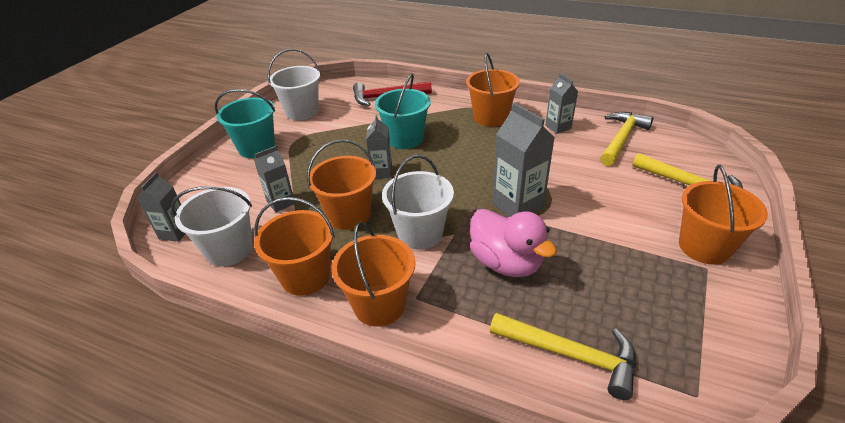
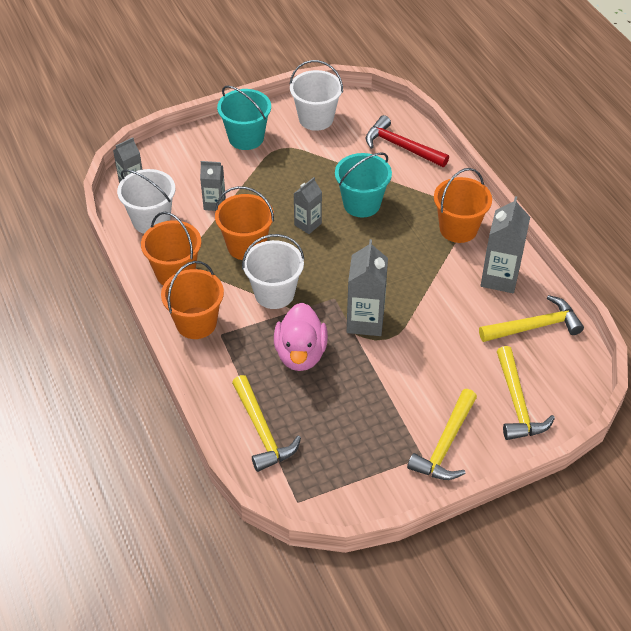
camera: 40 degrees right, 10 degrees up
grey carton [545,73,578,134] -> grey carton [481,196,530,293], size x1.63
orange bucket [679,165,768,265] -> yellow hammer [407,389,477,480]

